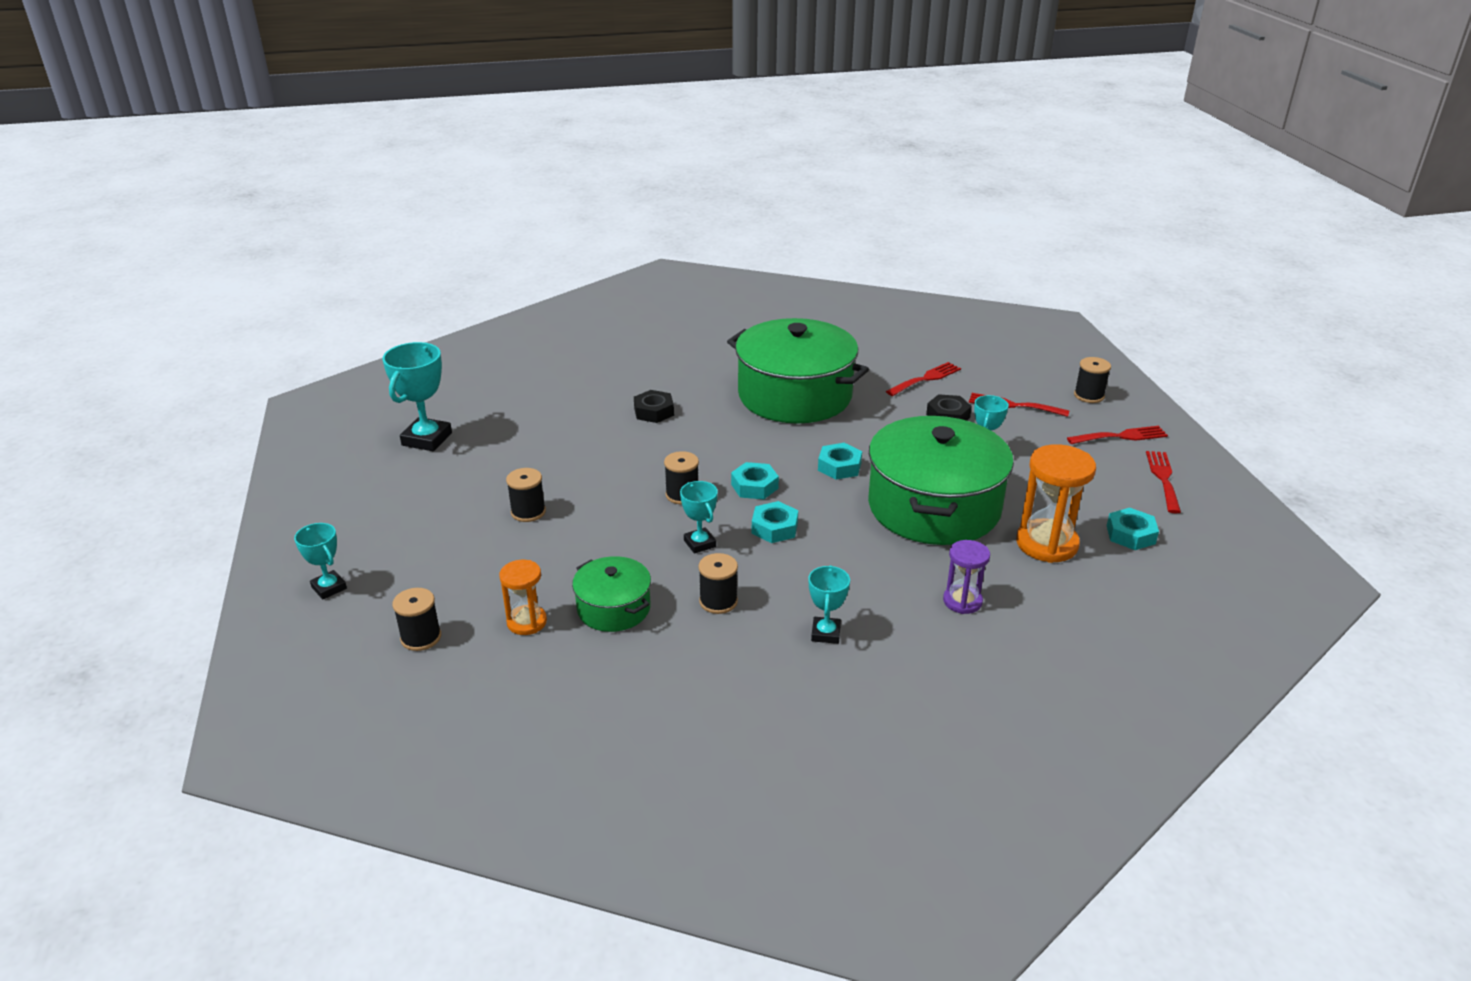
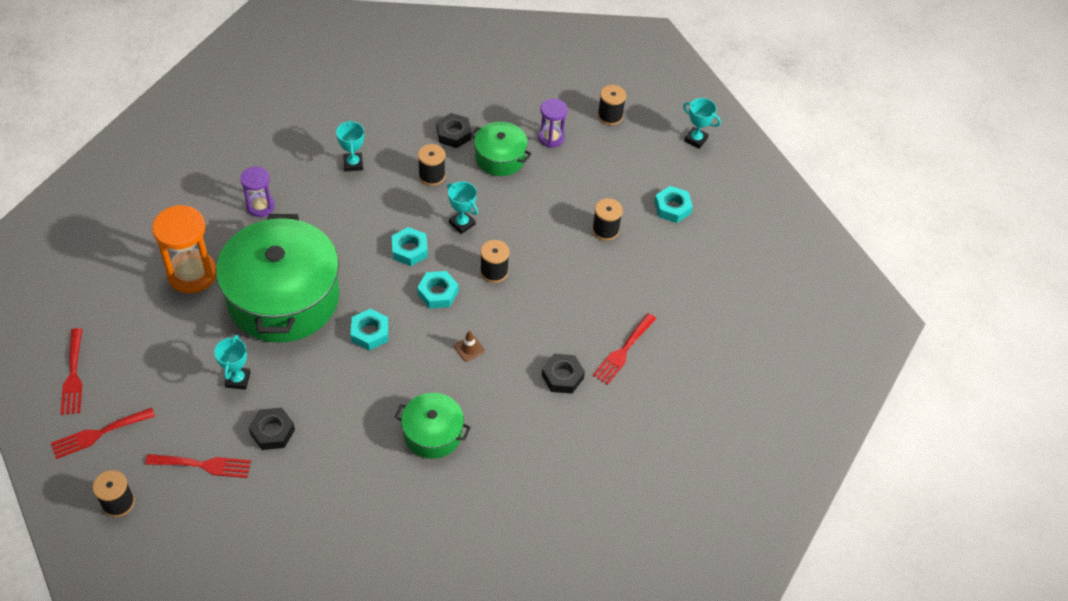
camera: 160 degrees right, 20 degrees up
turquoise trophy [383,342,452,451] -> none
orange hourglass [499,560,547,635] -> purple hourglass [538,99,567,148]
green pot [727,318,869,423] -> green pot [395,393,471,459], size x0.49
red fork [886,362,961,396] -> red fork moved to [593,313,656,385]
turquoise nut [1107,508,1159,550] -> turquoise nut moved to [654,186,693,223]
none -> black nut [436,113,471,148]
none -> brown traffic cone [454,330,485,362]

